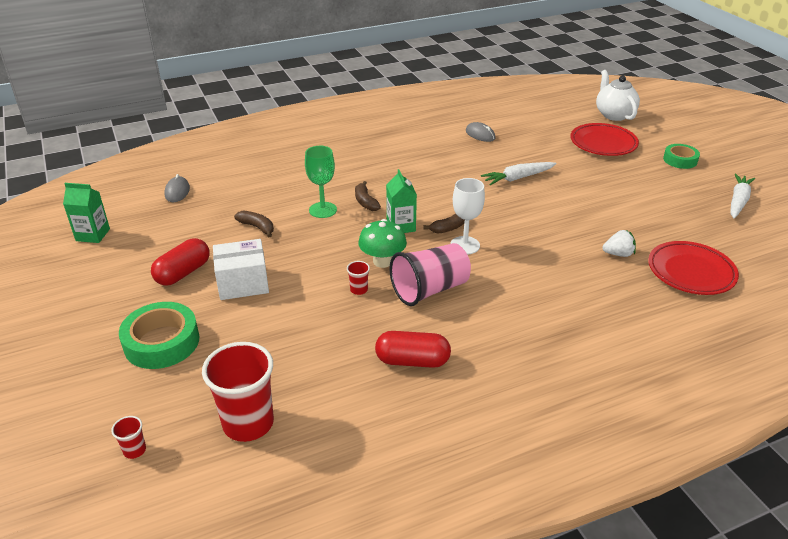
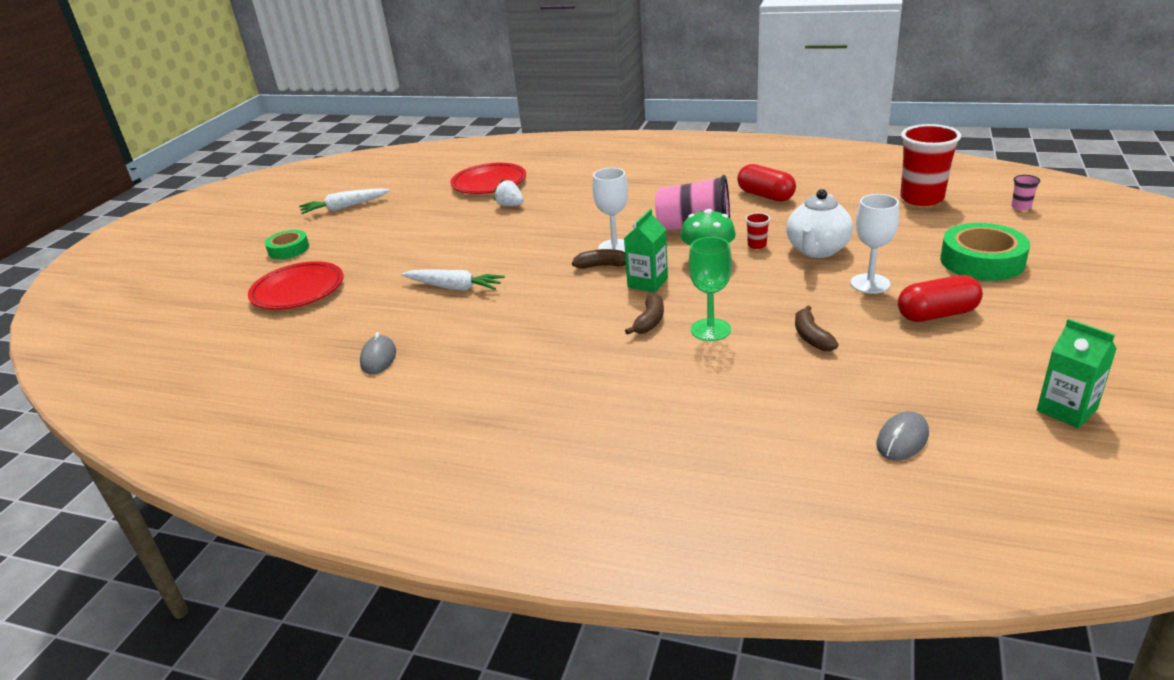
camera: 135 degrees left, 5 degrees down
red cup [111,416,146,459] -> pink cup [1011,175,1040,211]
white box [213,239,269,300] -> white goblet [851,194,899,294]
white teapot [596,70,640,121] -> white teapot moved to [786,189,853,258]

